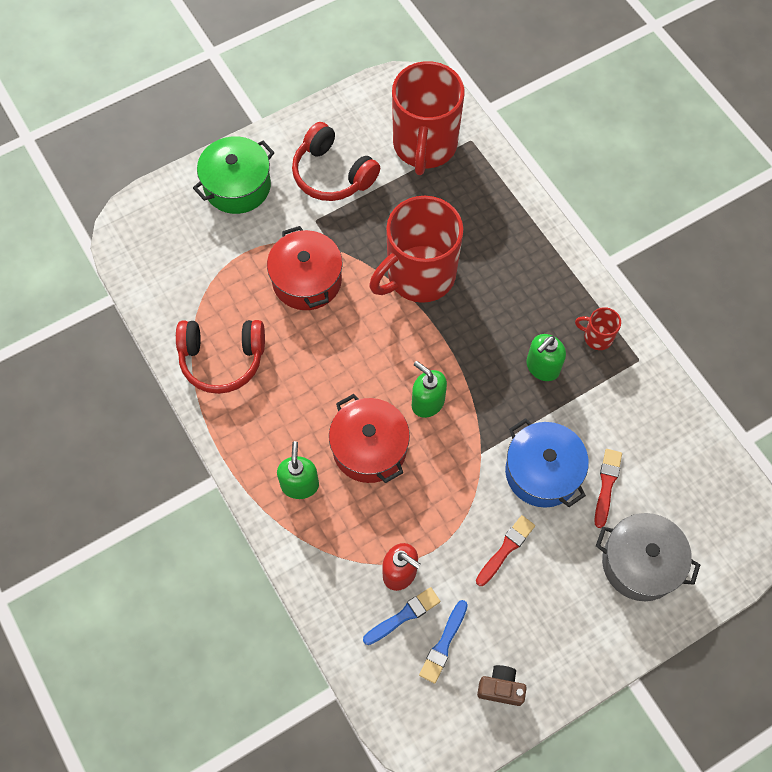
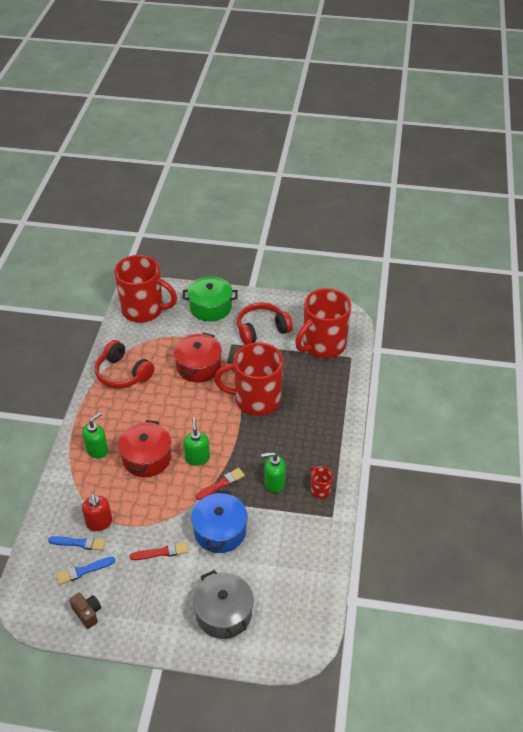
camera: 40 degrees right, 20 degrees down
red headphones [292,122,380,201] -> red headphones turned 75 degrees clockwise [237,303,293,345]
red brush [594,449,622,528] -> red brush moved to [196,468,245,500]
none -> red mug [114,255,177,323]

